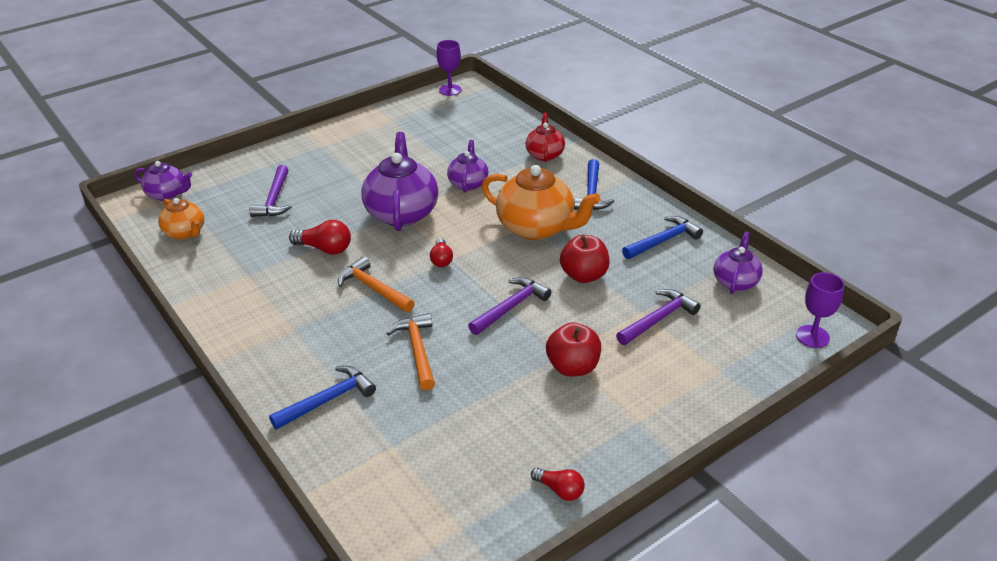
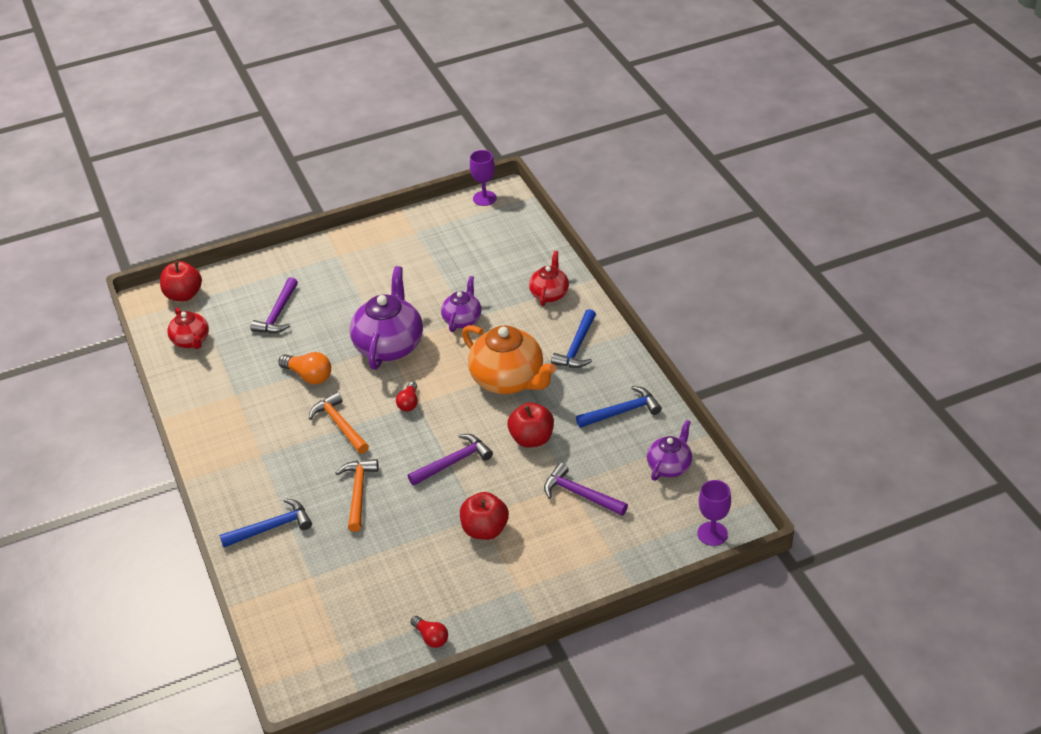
camera: 15 degrees right, 5 degrees up
purple teapot [134,161,192,201] -> red apple [160,261,202,301]
orange teapot [158,198,204,240] -> red teapot [167,307,209,349]
red light bulb [289,220,351,255] -> orange light bulb [278,352,331,384]
purple hammer [616,289,701,345] -> purple hammer turned 120 degrees counterclockwise [544,463,628,516]

